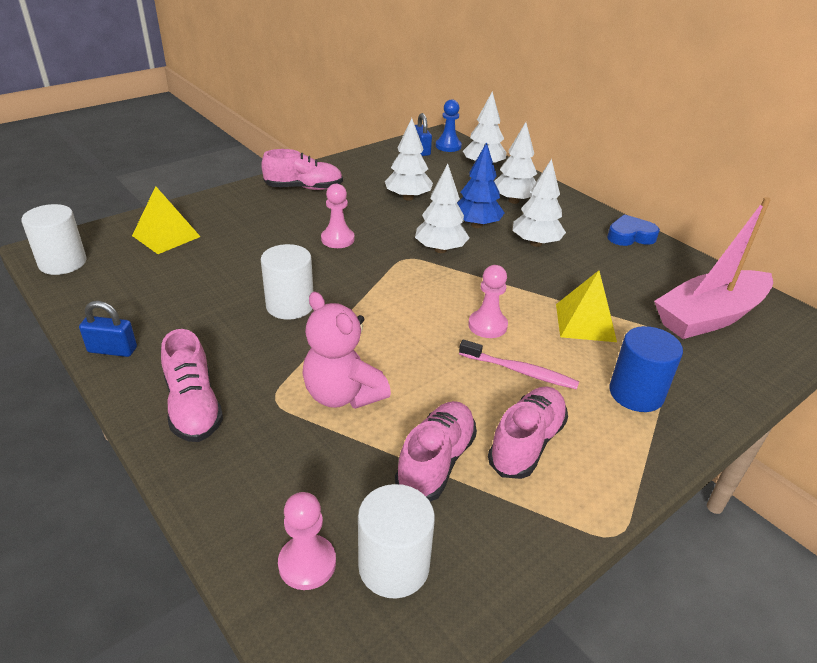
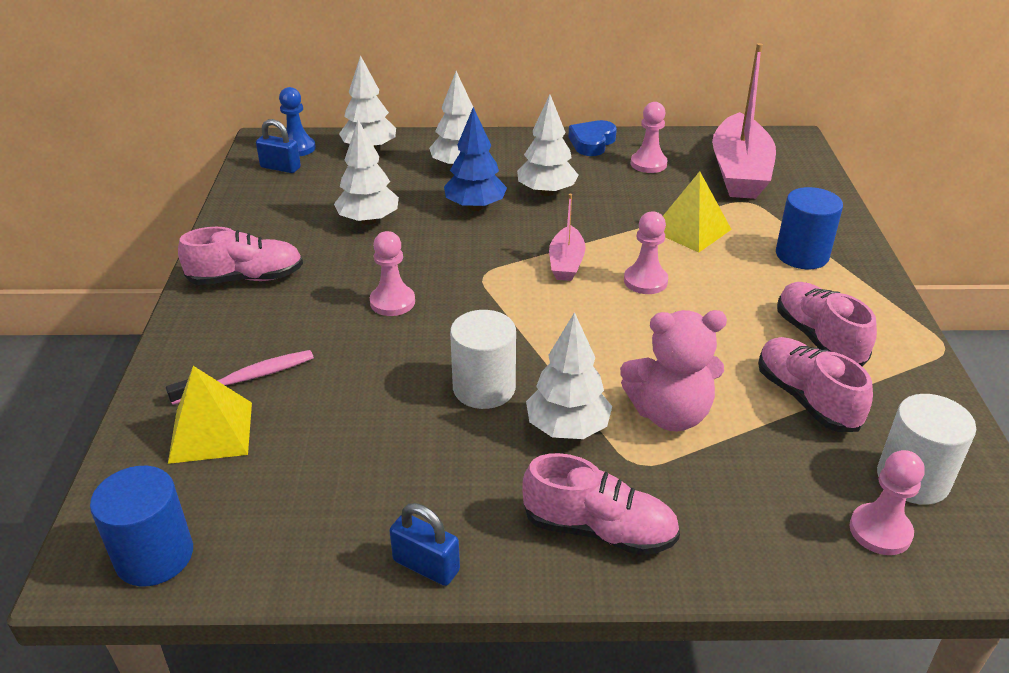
camera: 50 degrees left, 0 degrees up
white cylinder [21,204,87,275] -> blue cylinder [90,466,193,586]
blue padlock [79,301,137,357] -> blue padlock turned 75 degrees clockwise [389,503,460,586]
pink shoe [261,149,343,190] -> pink shoe turned 45 degrees clockwise [178,227,303,285]
white tree [415,164,469,253] -> white tree moved to [526,312,612,439]
pink toothbrush [459,340,579,389] -> pink toothbrush moved to [166,350,314,405]
none -> pink boat [549,194,586,281]
none -> pink pawn [631,102,668,173]

